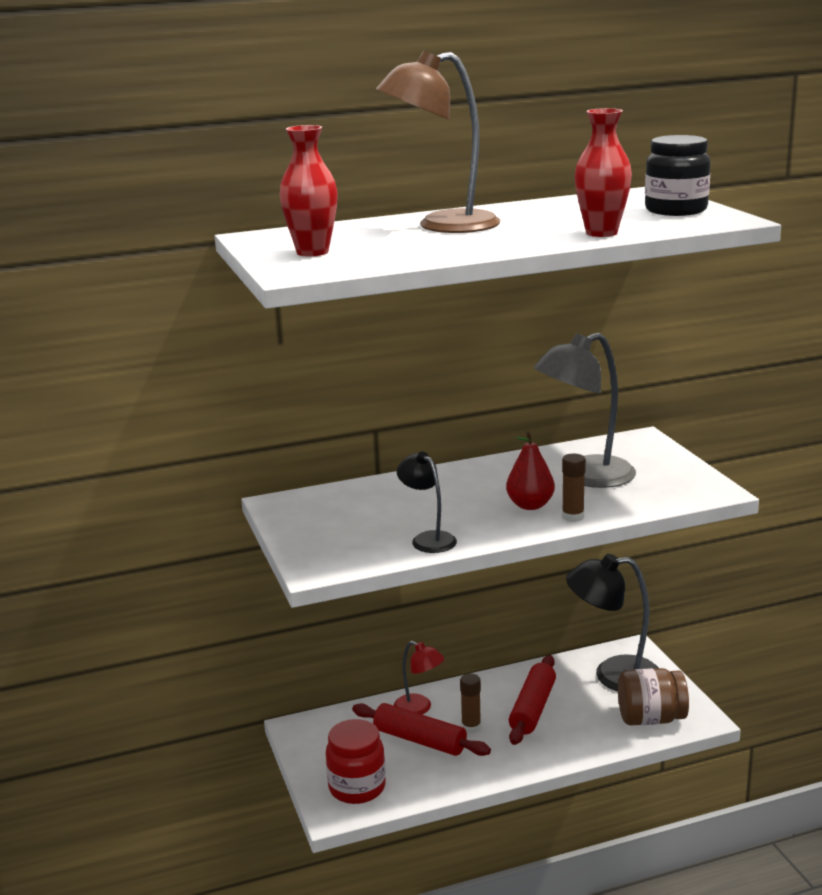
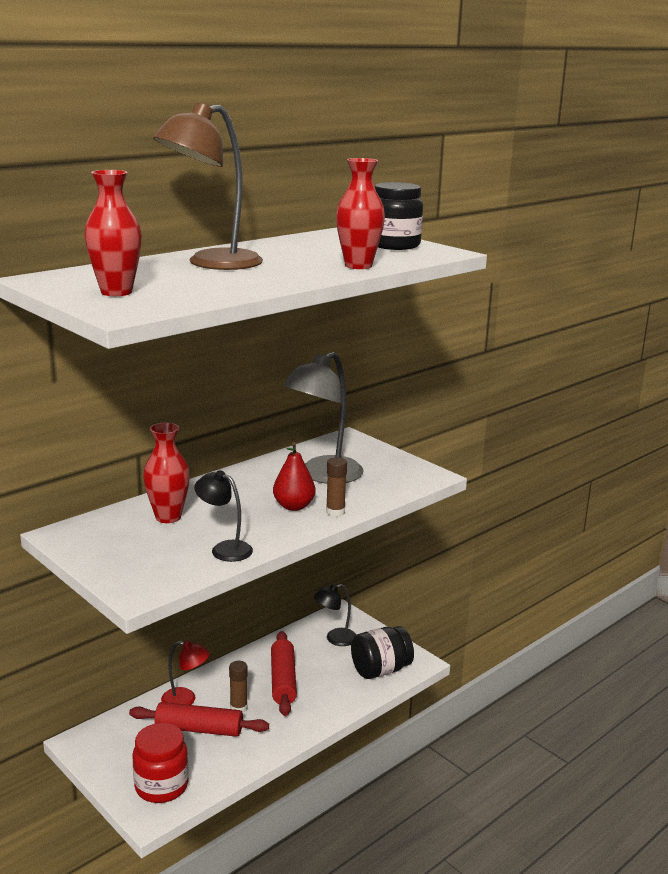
camera: 25 degrees left, 0 degrees up
black lamp [566,554,658,691] -> black lamp [314,584,356,646], size x0.56
brown jar [618,668,689,726] -> black jar [351,626,414,679]
none -> red vase [143,422,190,523]

